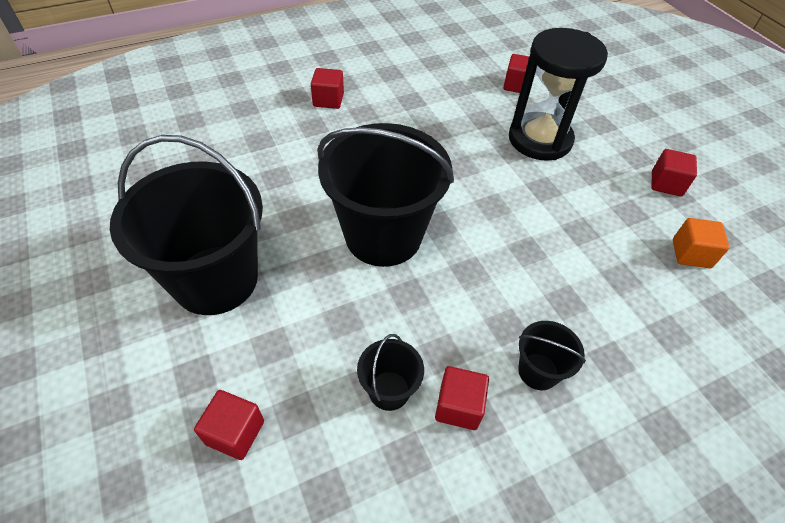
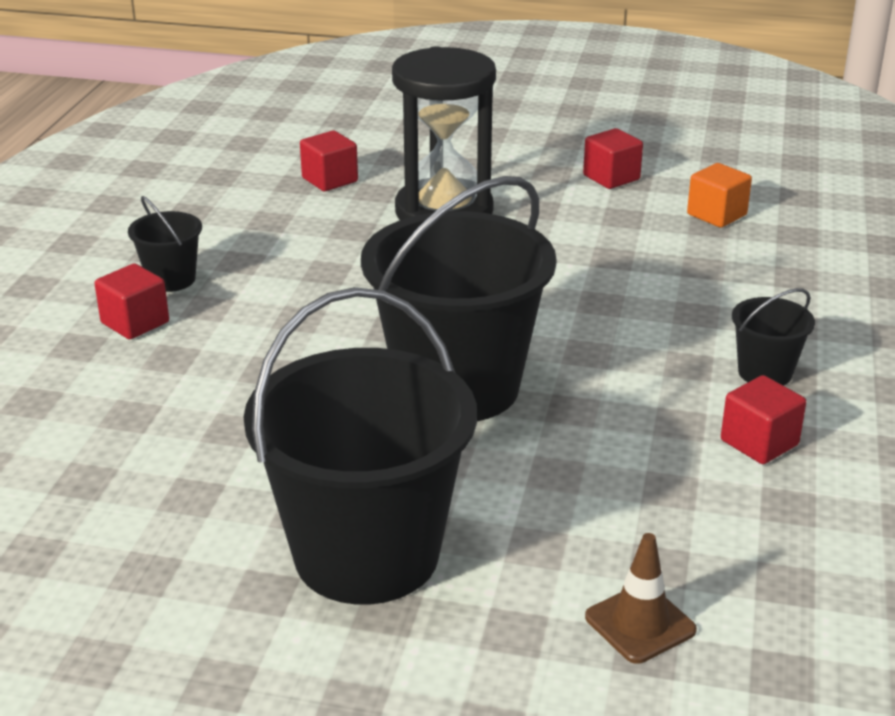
camera: 50 degrees left, 20 degrees down
red cube [194,390,264,460] -> brown traffic cone [585,533,697,664]
black bucket [357,334,424,411] -> black bucket moved to [128,196,202,292]

